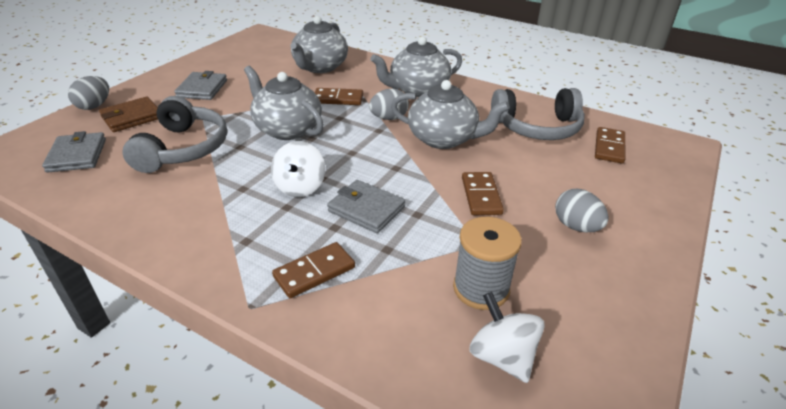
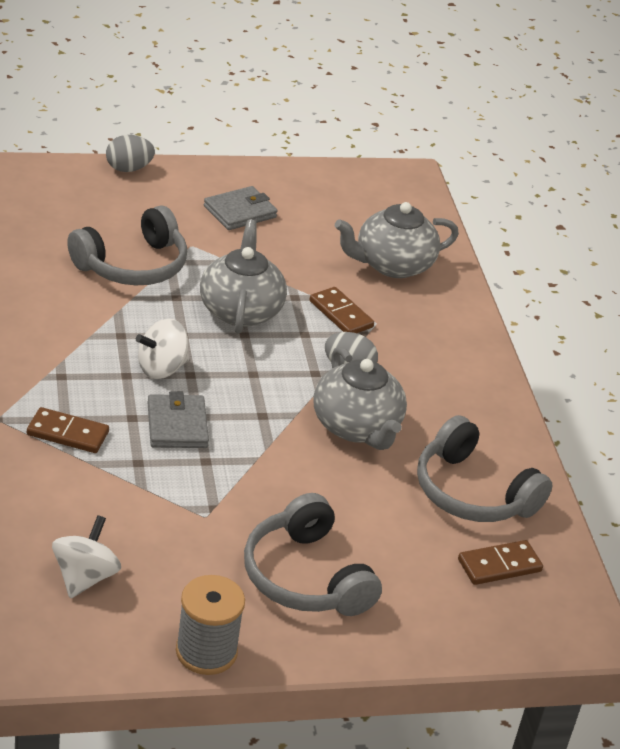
camera: 45 degrees right, 0 degrees up
grey wallet [42,131,106,173] -> none
brown wallet [99,97,158,132] -> none
grey teapot [370,36,462,97] -> none
grey spool [453,217,522,310] -> grey spool moved to [176,575,245,675]
brown domino [462,172,504,215] -> none
grey egg [555,189,609,232] -> grey headphones [244,493,382,616]

